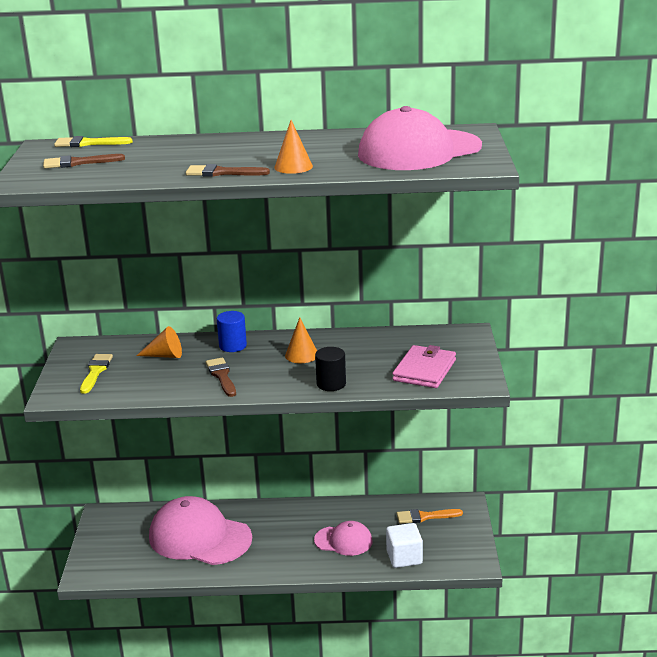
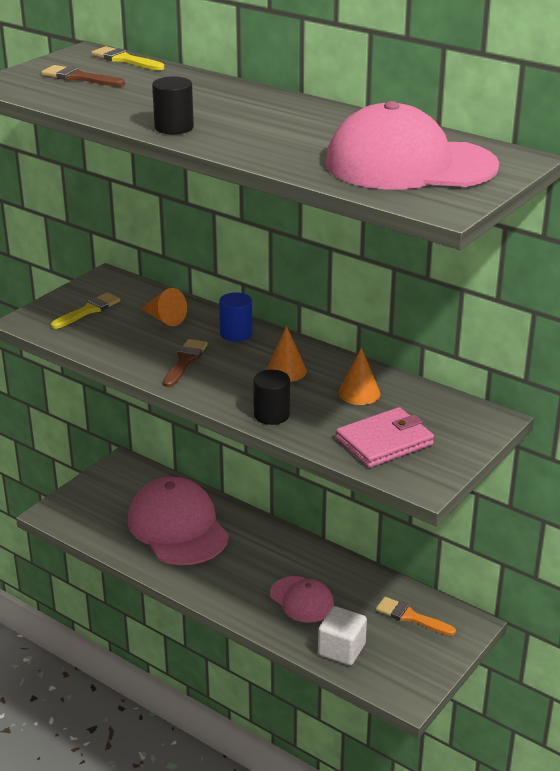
camera: 35 degrees right, 5 degrees up
brown brush [186,164,270,177] -> black cylinder [152,77,194,134]
orange cone [274,120,313,174] -> orange cone moved to [338,347,380,405]

